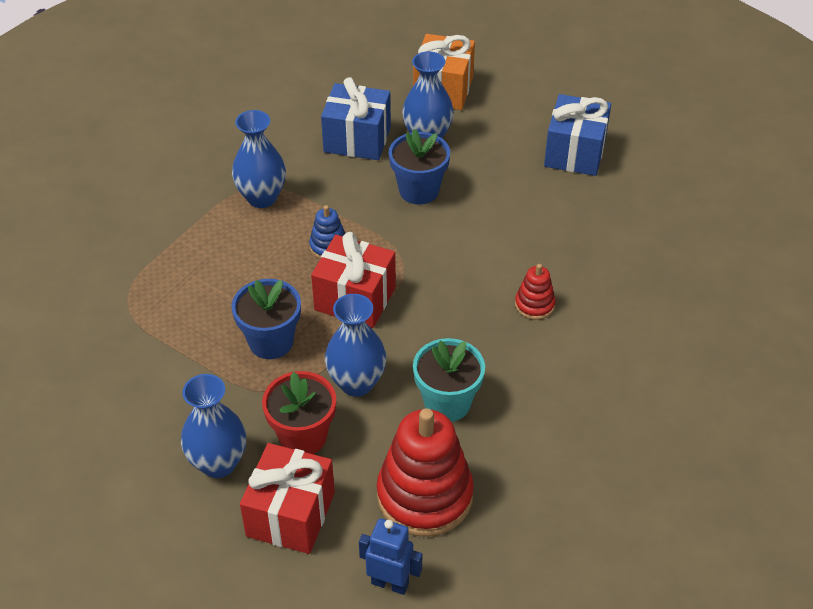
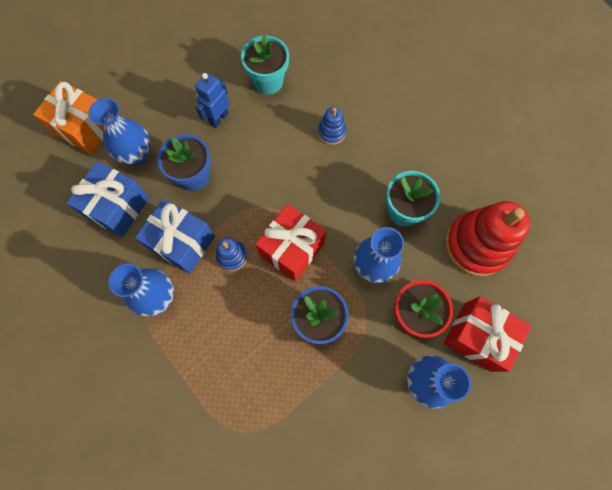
camera: 75 degrees left, 25 degrees up
blue robot [359,518,422,595] -> blue robot moved to [195,73,229,128]
red stacking toy [515,264,555,320] -> blue stacking toy [318,107,347,145]
blue gift [544,94,611,176] -> blue gift moved to [135,199,215,274]
none -> turquoise flower pot [241,35,289,95]

